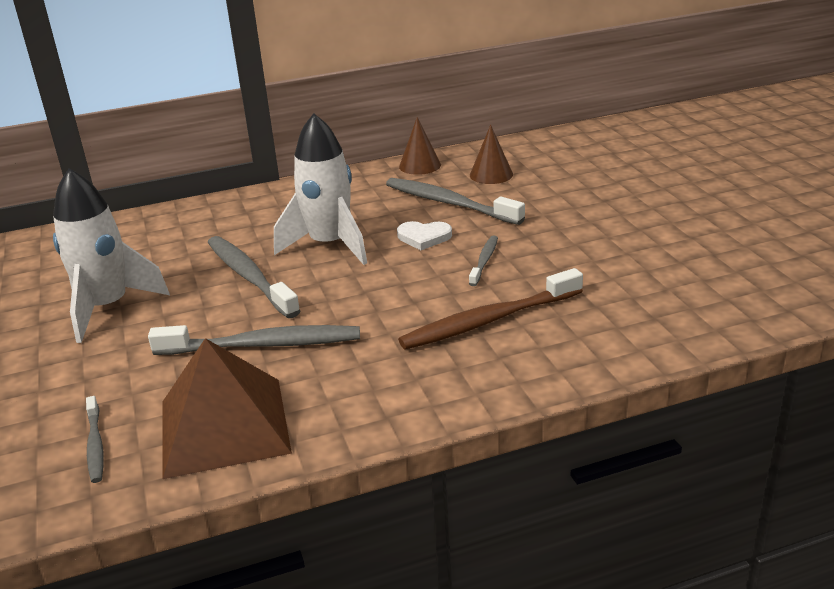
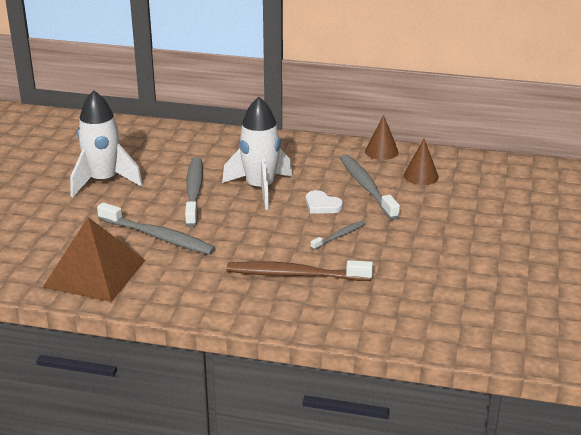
camera: 30 degrees right, 0 degrees up
grey toothbrush [86,396,104,483] -> none

